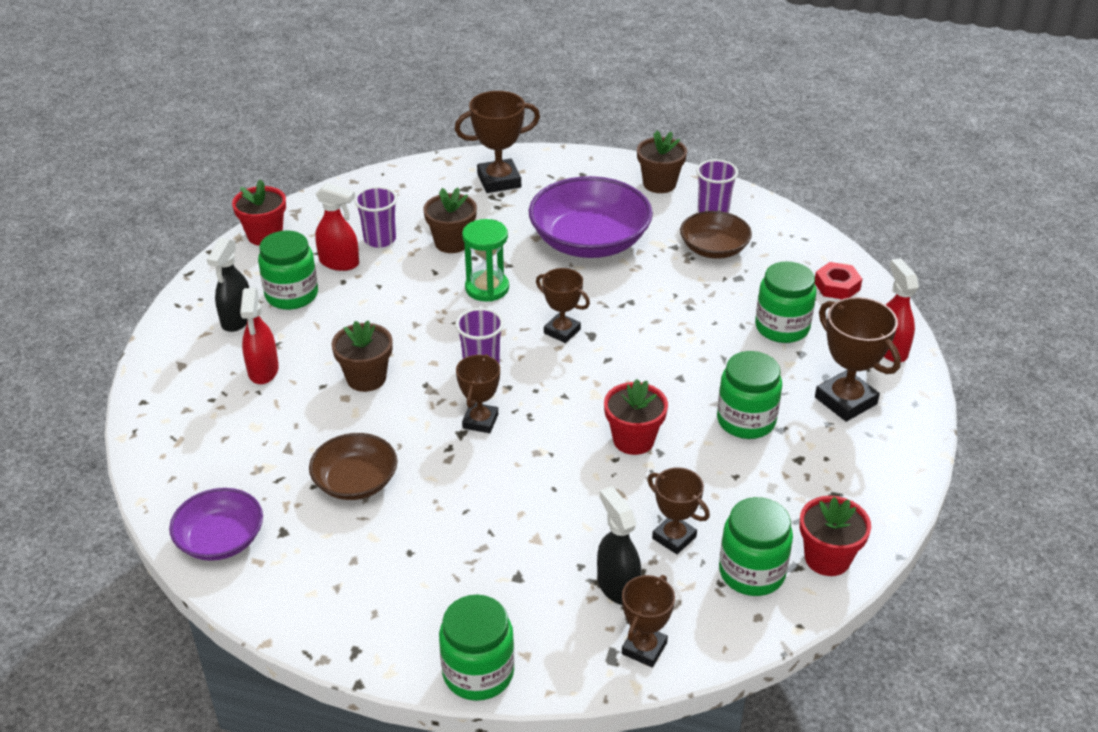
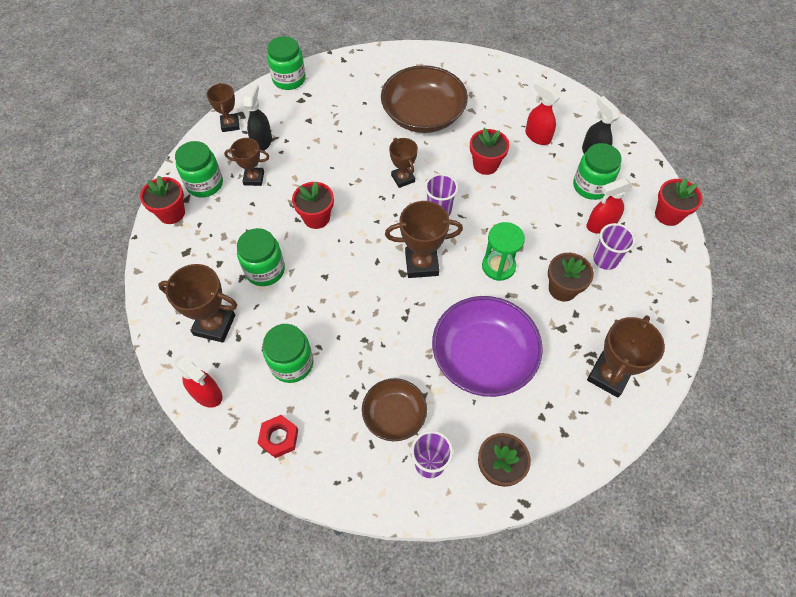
camera: 140 degrees right, 20 degrees up
purple bowl [169,488,263,561] -> none
brown bowl [309,433,397,500] -> brown bowl [381,65,468,133], size x1.73
brown flower pot [332,320,393,392] -> red flower pot [470,128,510,175]
brown trophy [536,268,590,343] -> brown trophy [385,201,463,278], size x1.55
black spray bottle [597,486,641,605] -> black spray bottle turned 105 degrees counterclockwise [244,83,272,151]

